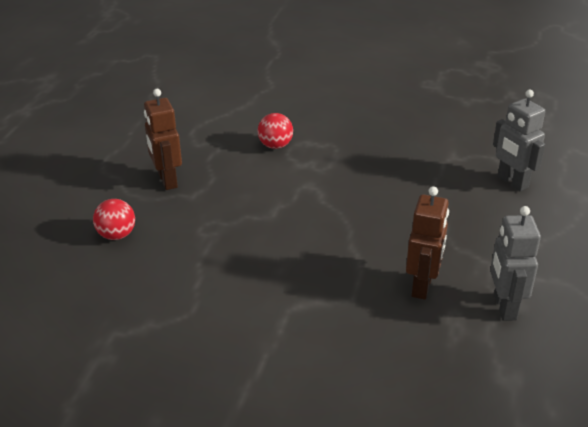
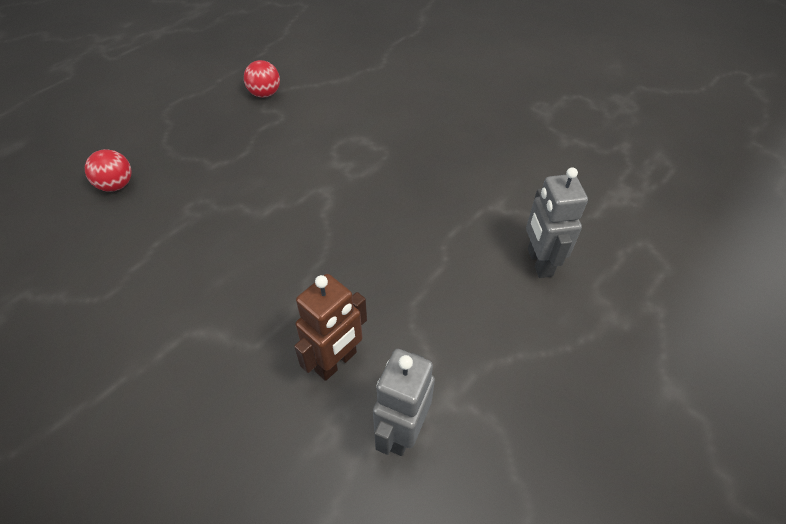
camera: 25 degrees right, 15 degrees up
brown robot [144,89,182,190] -> none
red ball [257,113,293,149] -> red ball moved to [244,60,280,98]

